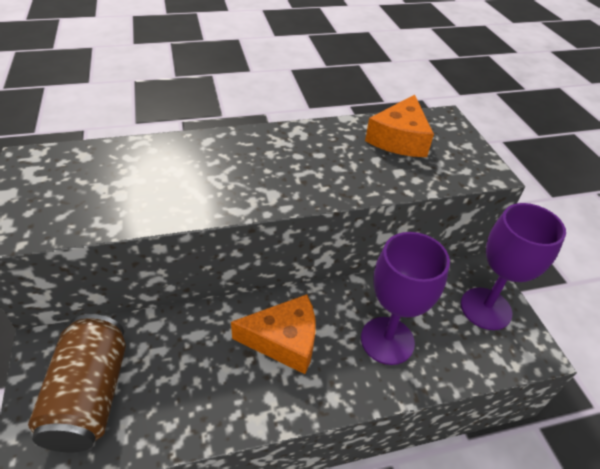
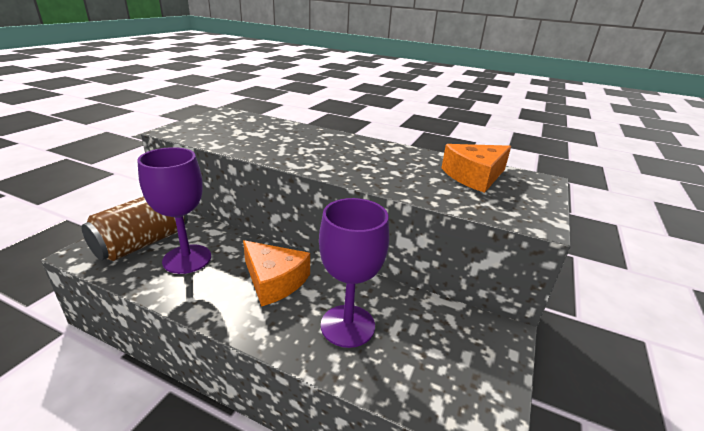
camera: 40 degrees right, 15 degrees down
purple goblet [461,203,566,330] -> purple goblet moved to [137,147,211,274]

